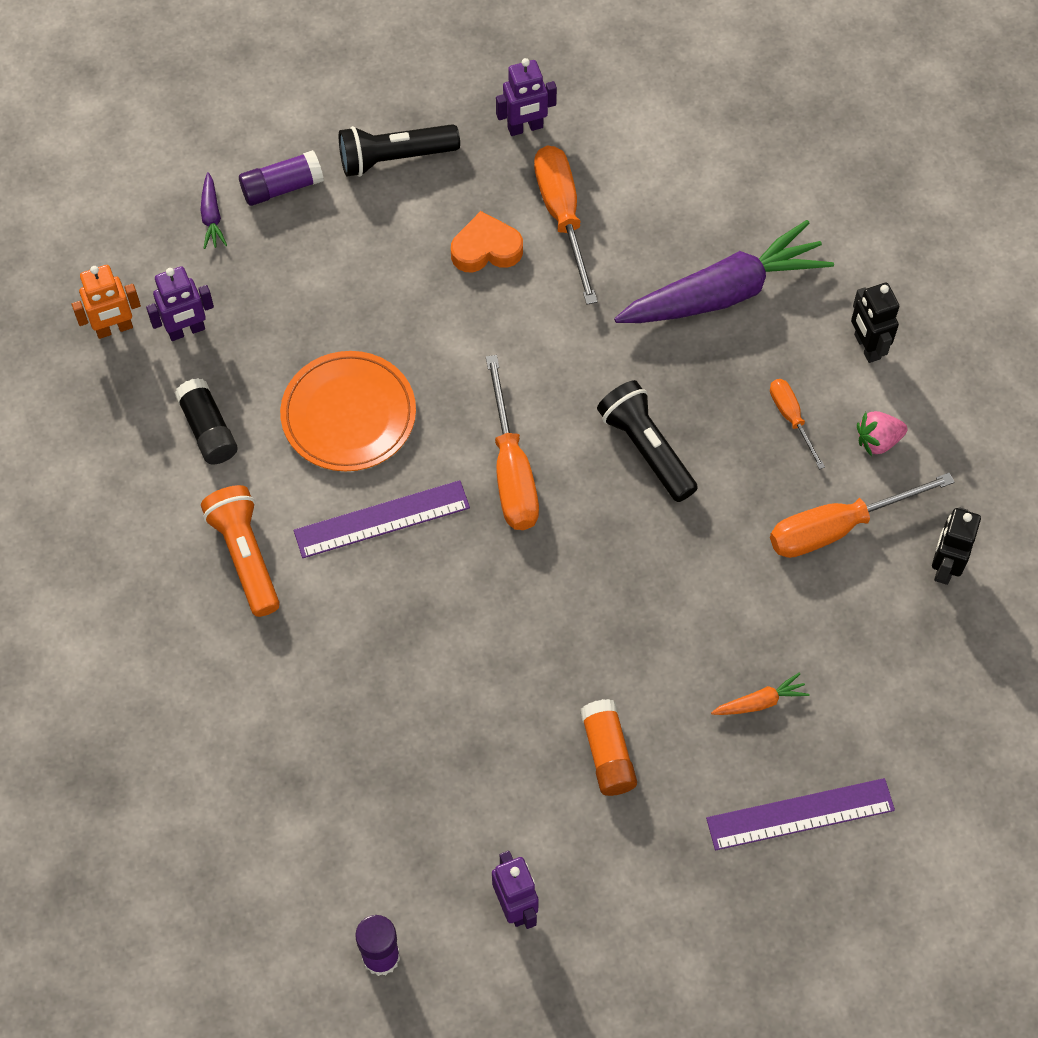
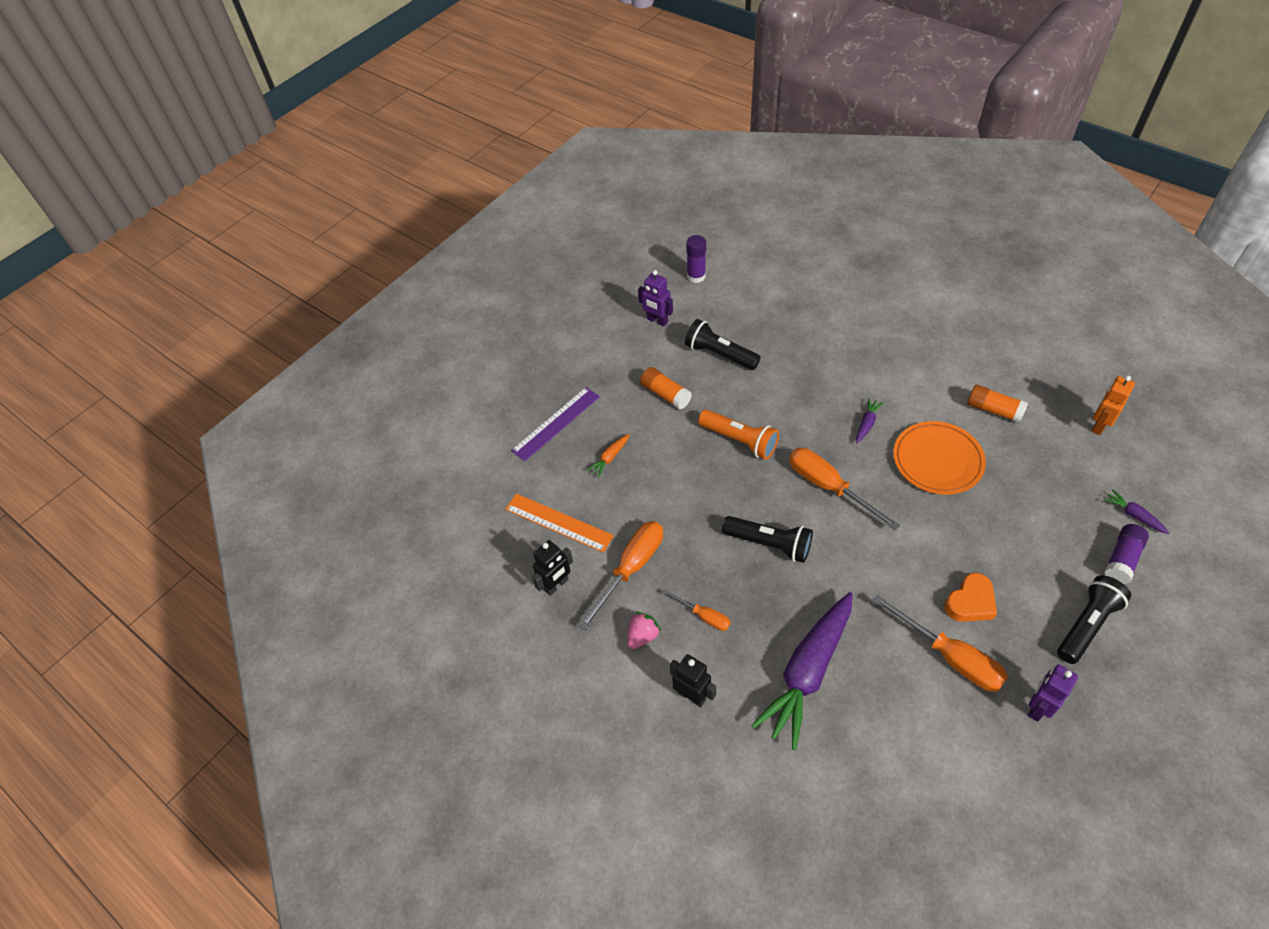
camera: 150 degrees right, 10 degrees down
purple robot [146,266,214,341] -> none
black glue stick [175,378,237,464] -> orange glue stick [967,385,1028,423]
orange flashlight [201,485,280,617] -> orange flashlight moved to [698,410,779,459]
purple ruler [294,480,470,558] -> purple carrot [856,398,884,444]
black robot [932,507,981,585] -> black robot turned 60 degrees clockwise [532,540,573,596]
none -> orange ruler [505,493,614,553]
none -> black flashlight [685,319,761,370]

